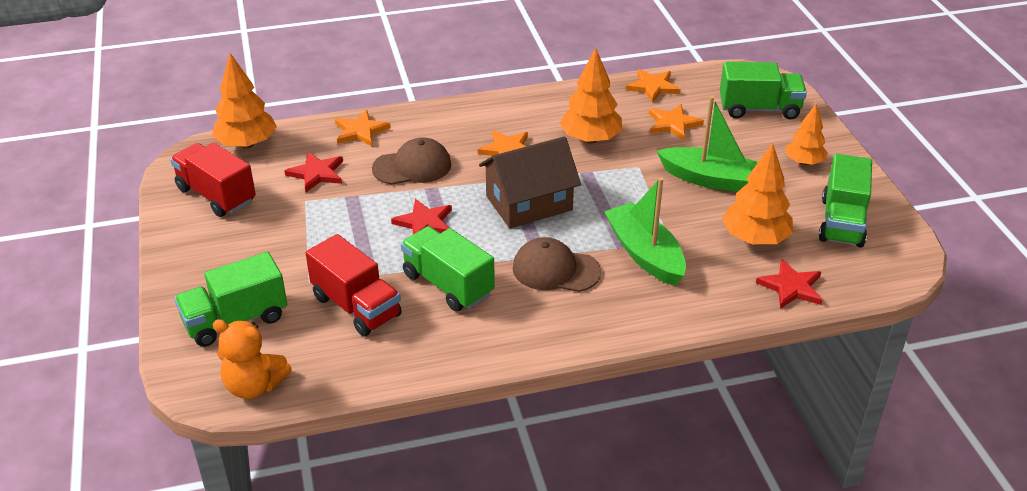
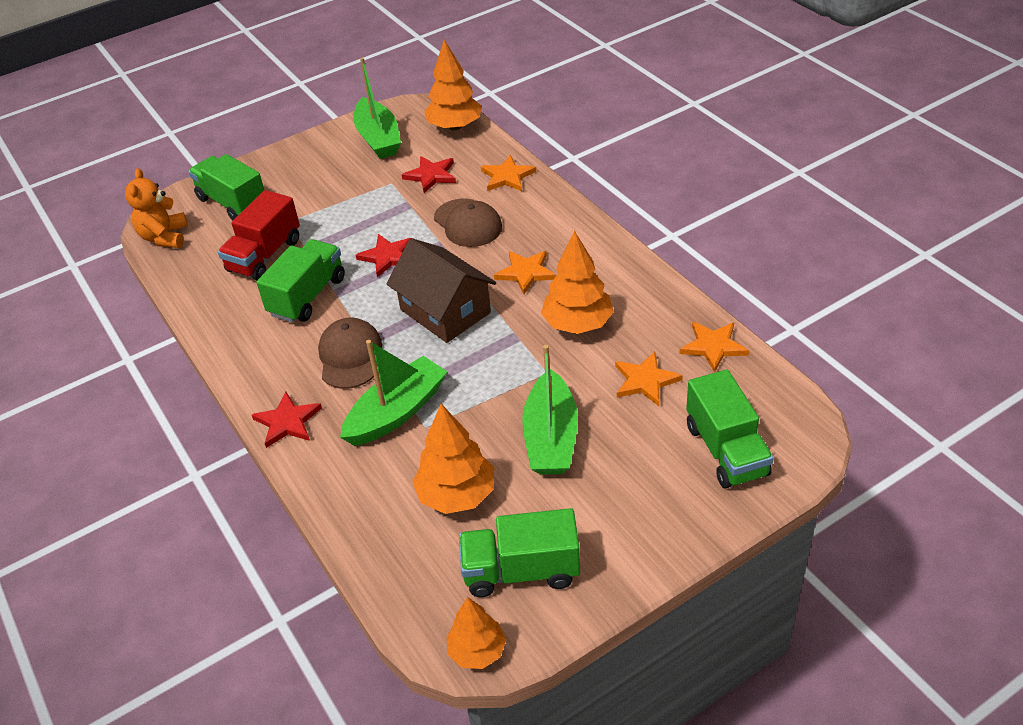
camera: 75 degrees right, 5 degrees up
red truck [170,143,256,217] -> green boat [354,58,401,159]
red star [756,259,822,309] -> red star moved to [252,392,322,448]
orange tree [785,104,828,165] -> orange tree moved to [447,597,506,669]

